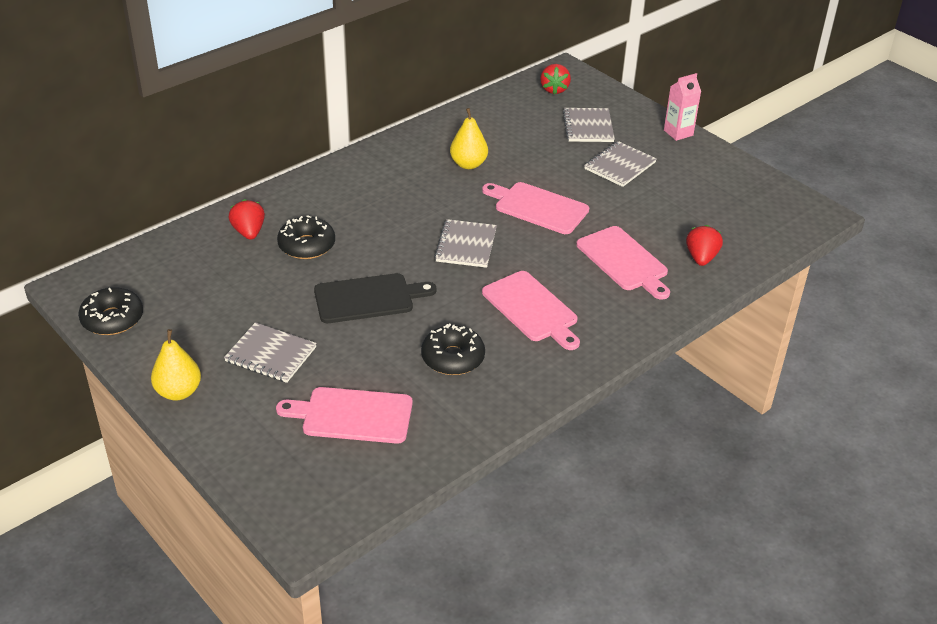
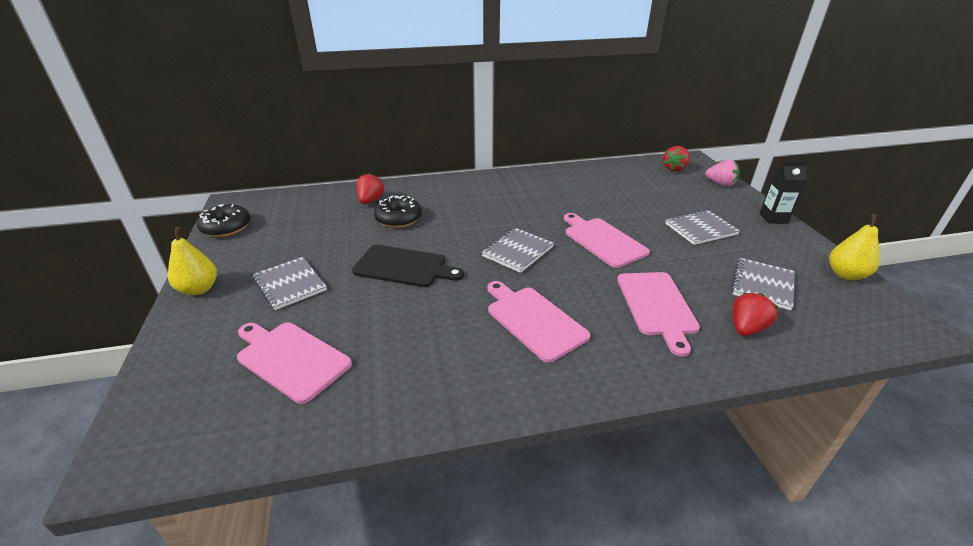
camera: 30 degrees right, 5 degrees down
black donut [421,324,485,375] -> none
yellow pear [450,108,488,169] -> yellow pear moved to [829,214,880,280]
pink cutting board [482,271,580,350] -> pink cutting board turned 150 degrees clockwise [488,281,590,363]
grey notebook [563,108,615,142] -> grey notebook moved to [732,258,795,310]
pink carton [664,73,701,141] -> black carton [759,161,807,224]
none -> pink strawberry [706,159,740,186]

